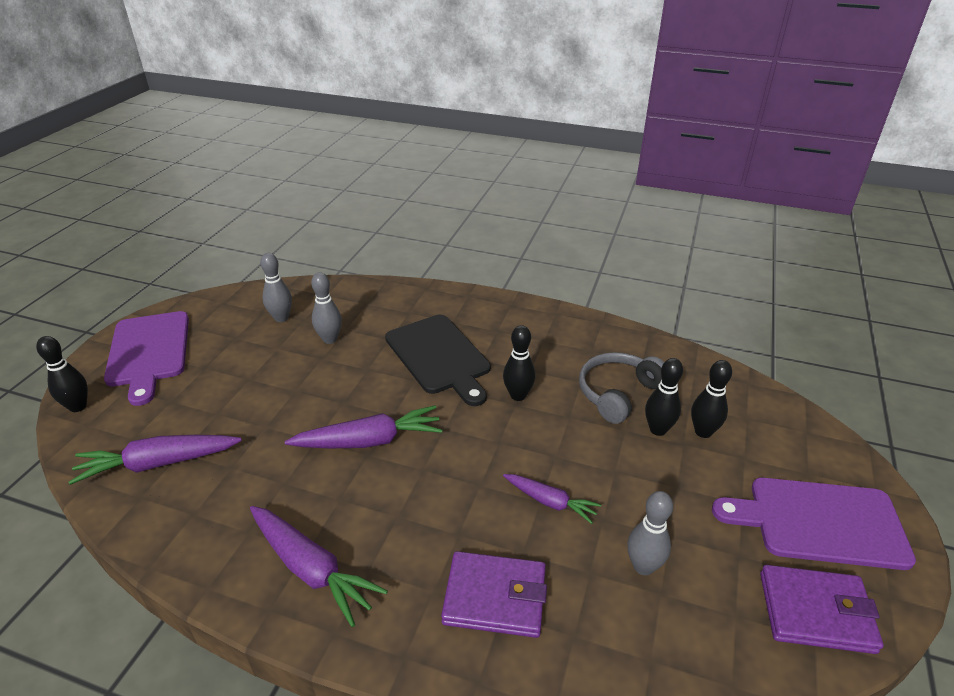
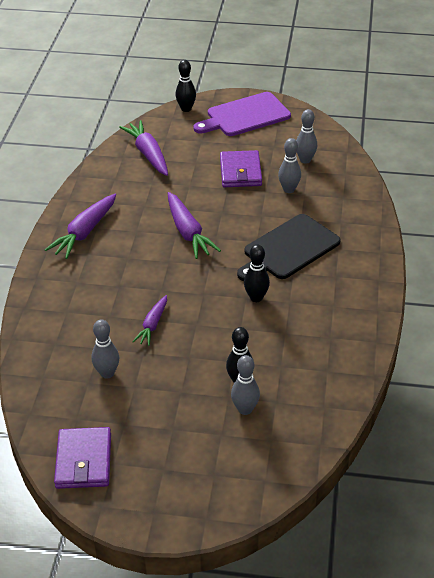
camera: 80 degrees right, 5 degrees up
purple wallet [441,551,547,638] -> purple wallet moved to [220,150,262,187]
grey headphones [579,352,664,424] -> none
black bowling pin [691,360,732,438] -> grey bowling pin [231,355,260,415]
purple cutting board [712,478,916,570] -> none

